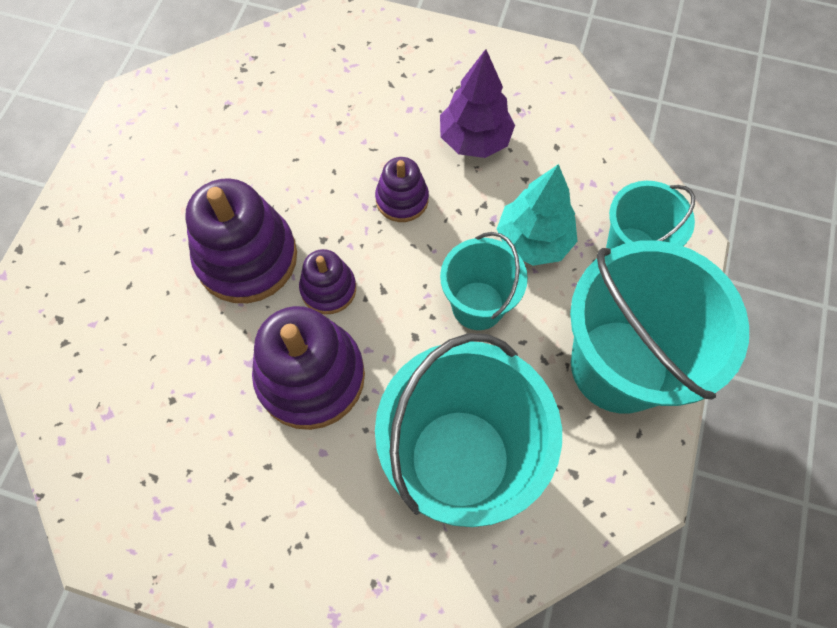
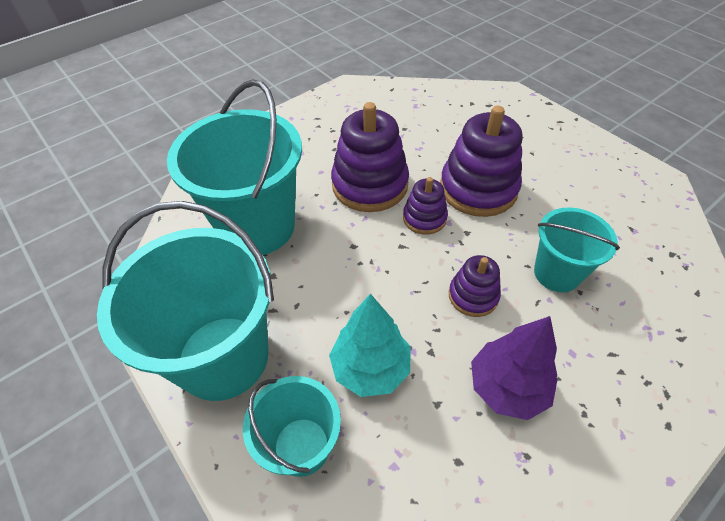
camera: 125 degrees right, 15 degrees down
turquoise bucket [440,232,528,330] -> turquoise bucket moved to [534,207,620,292]

